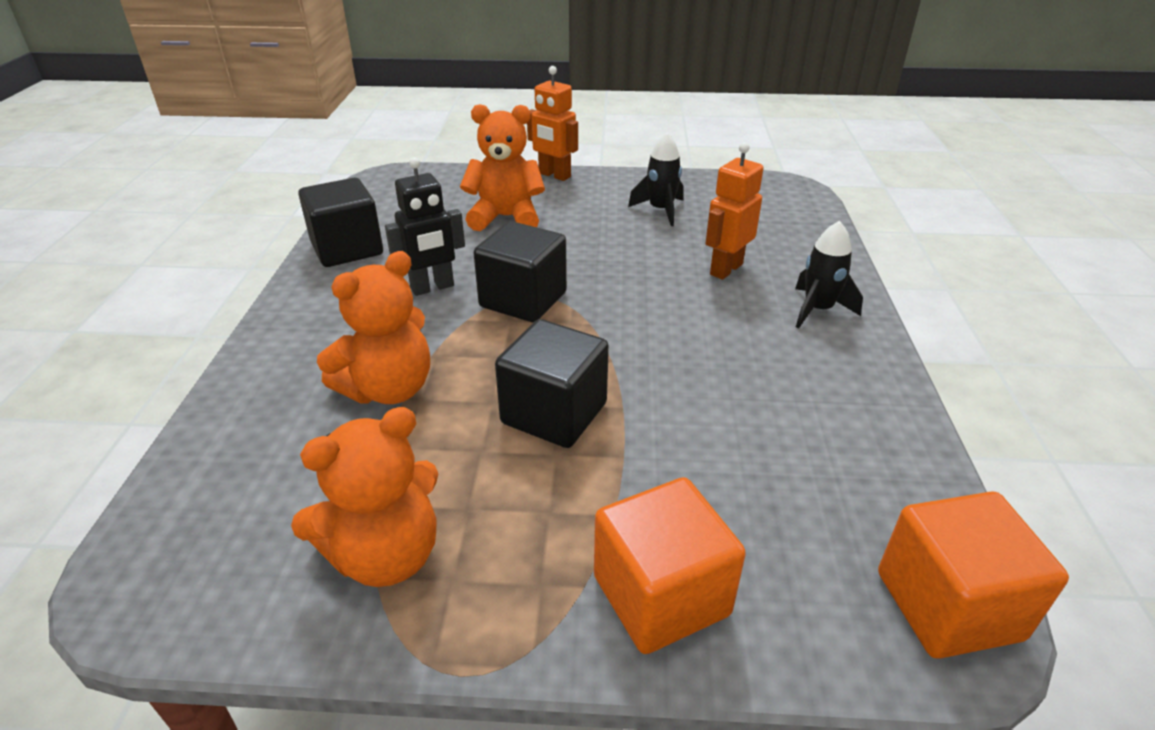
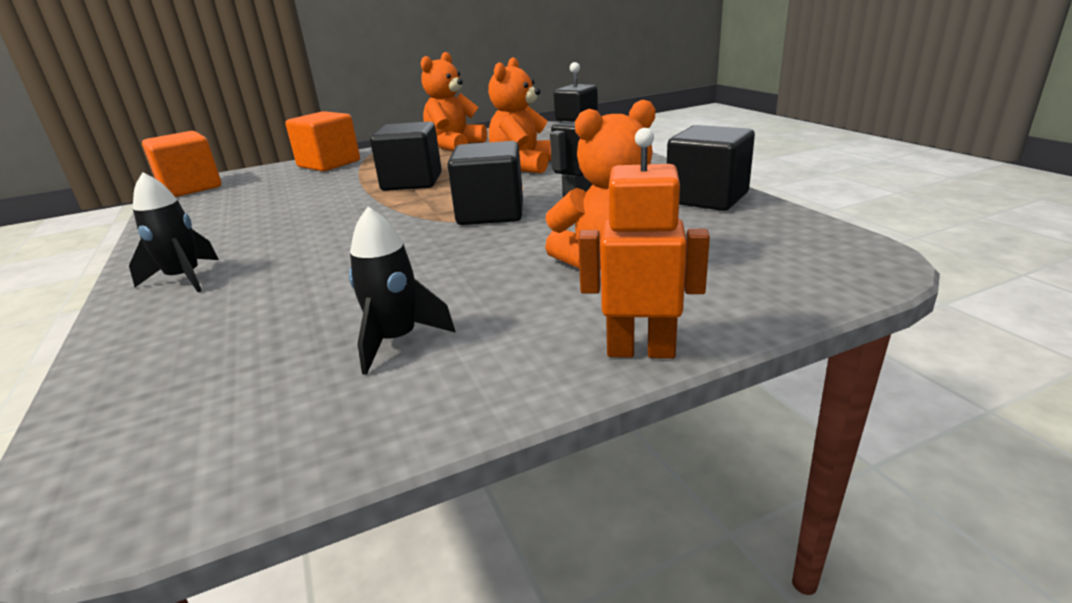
camera: 155 degrees right, 10 degrees down
orange robot [705,142,764,280] -> none

